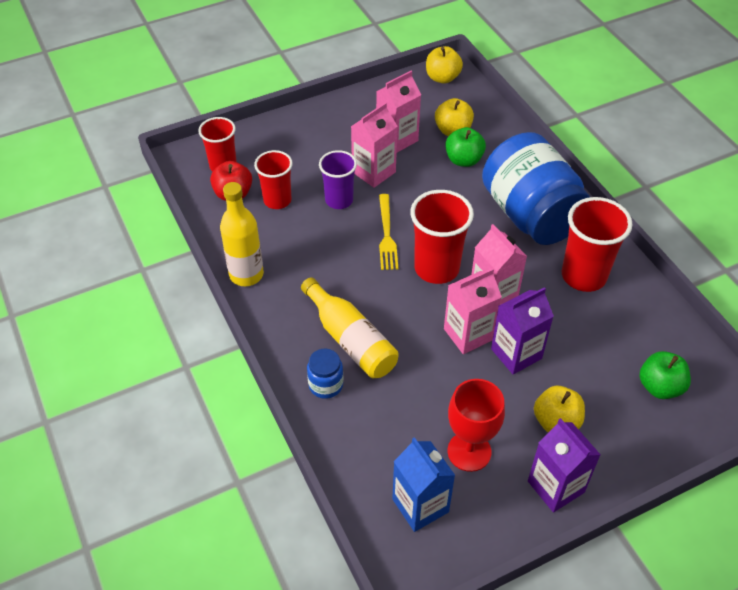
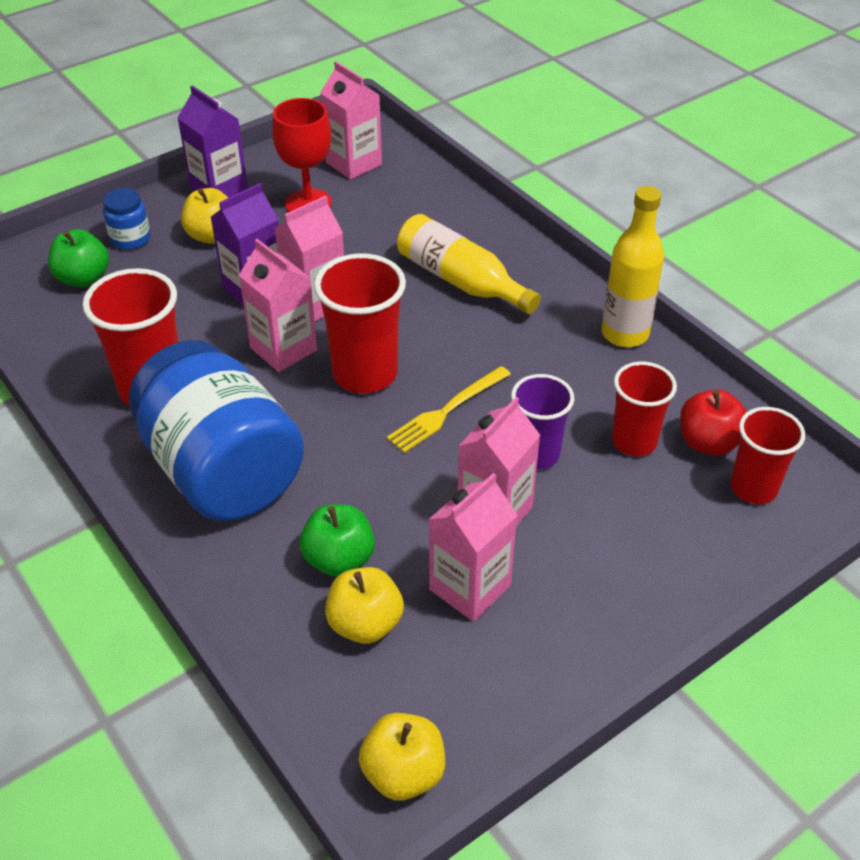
camera: 170 degrees right, 5 degrees down
blue jar [307,349,343,399] -> blue jar moved to [103,188,151,250]
yellow fork [379,194,398,270] -> yellow fork turned 120 degrees counterclockwise [387,366,511,453]
blue carton [392,437,455,532] -> pink carton [320,61,382,180]

